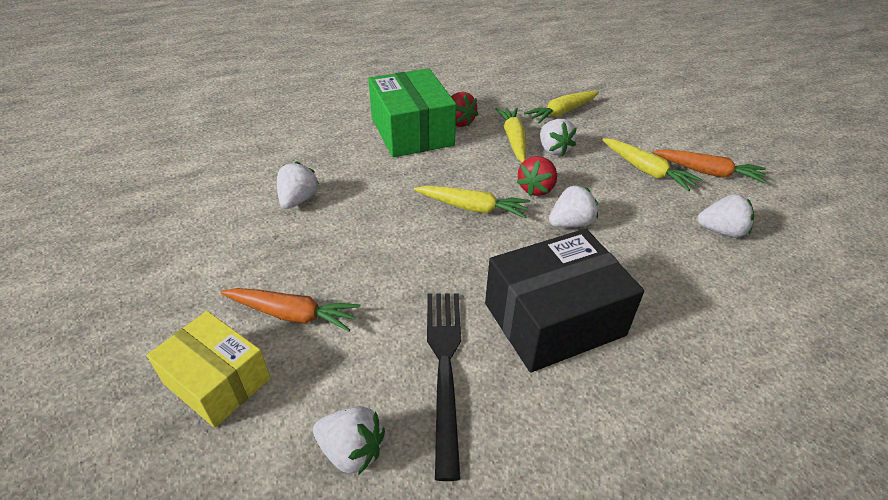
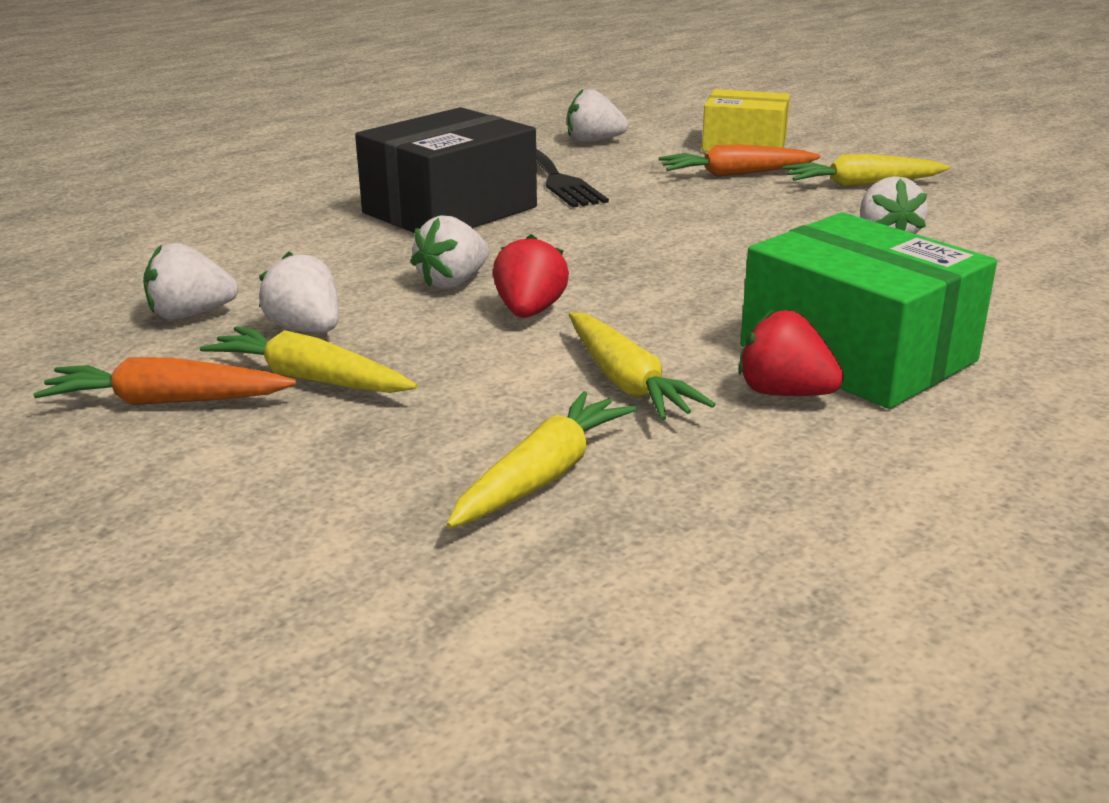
camera: 160 degrees right, 15 degrees down
yellow carrot [414,186,530,219] -> yellow carrot moved to [783,154,950,187]
white strawberry [540,119,577,156] -> white strawberry moved to [259,252,339,333]

